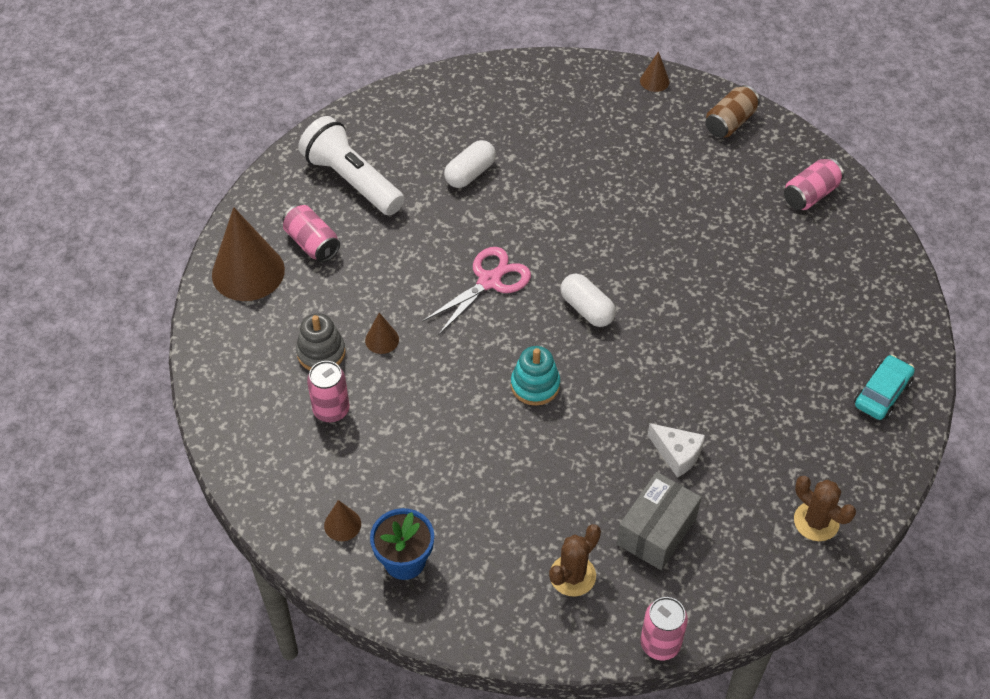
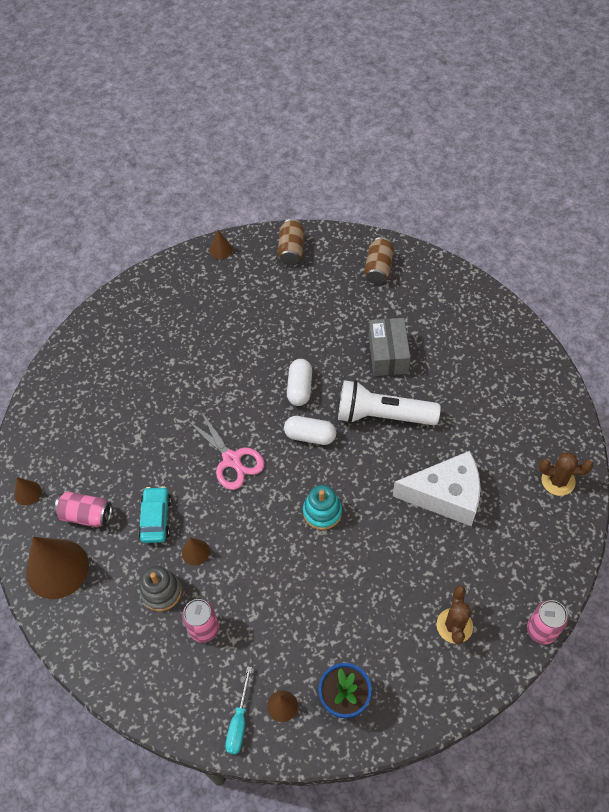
camera: 35 degrees left, 5 degrees up
white flashlight [298,116,404,216] -> white flashlight moved to [338,380,441,425]
pink scissors [422,247,531,335] -> pink scissors turned 135 degrees clockwise [187,411,265,490]
white capsule [444,140,496,188] -> white capsule moved to [287,359,312,406]
grey box [617,472,702,570] -> grey box moved to [369,318,411,376]
white cheese [648,423,705,478] -> white cheese [393,451,481,526], size x1.93
pink can [784,157,844,210] -> brown can [364,237,394,284]
turquoise car [854,355,915,420] -> turquoise car moved to [138,486,171,543]
none -> brown cone [14,477,41,506]
none -> turquoise screwdriver [225,666,252,754]

